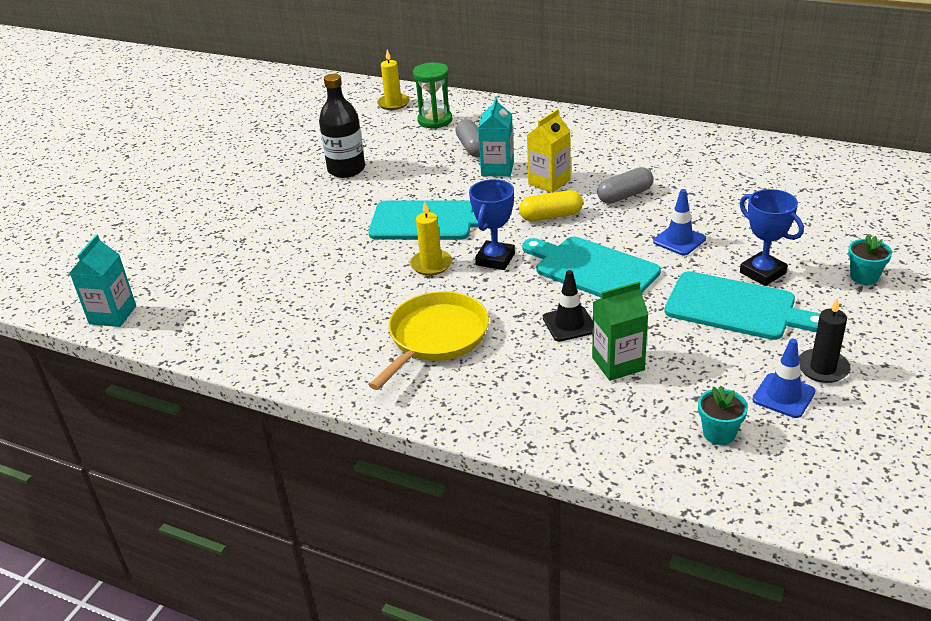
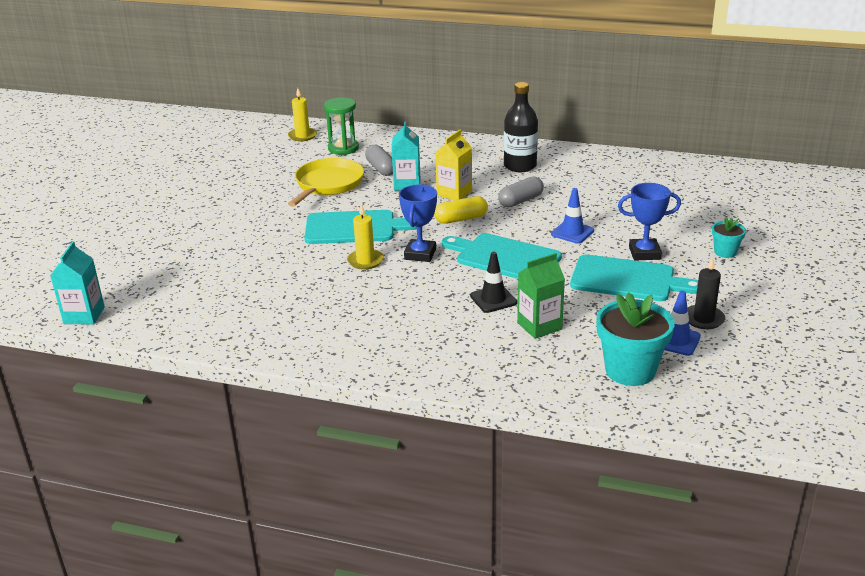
camera: 10 degrees left, 5 degrees down
black bottle [319,74,365,178] -> black bottle moved to [504,82,538,172]
yellow pan [369,291,489,390] -> yellow pan moved to [288,158,364,207]
turquoise flower pot [698,386,748,445] -> turquoise flower pot [596,293,674,386], size x1.91
blue trophy [740,189,804,286] -> blue trophy turned 45 degrees counterclockwise [618,183,681,261]

